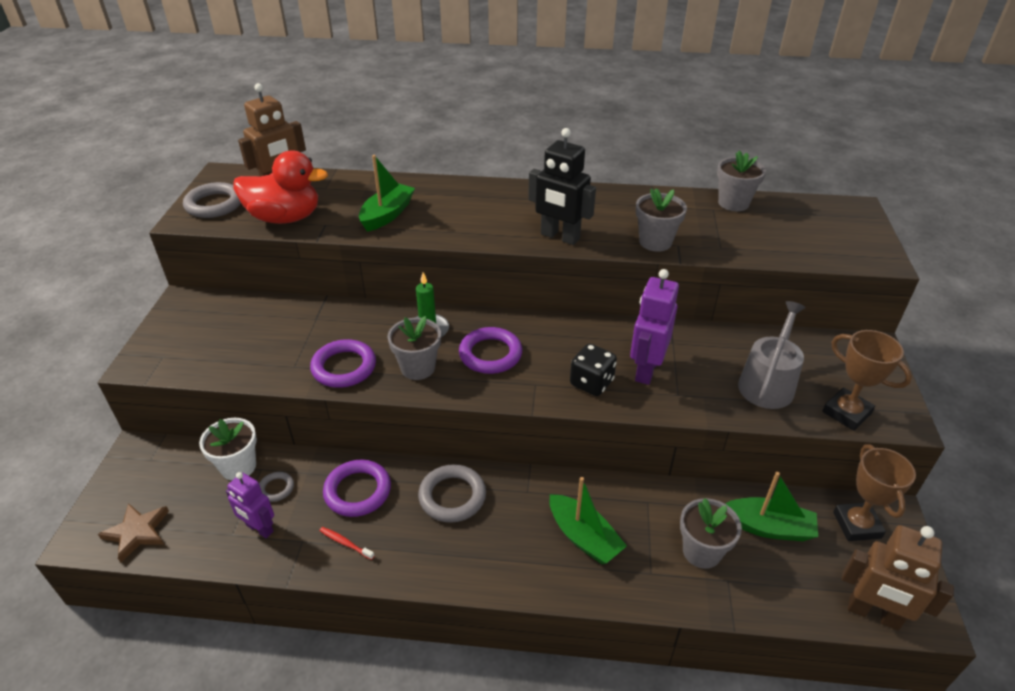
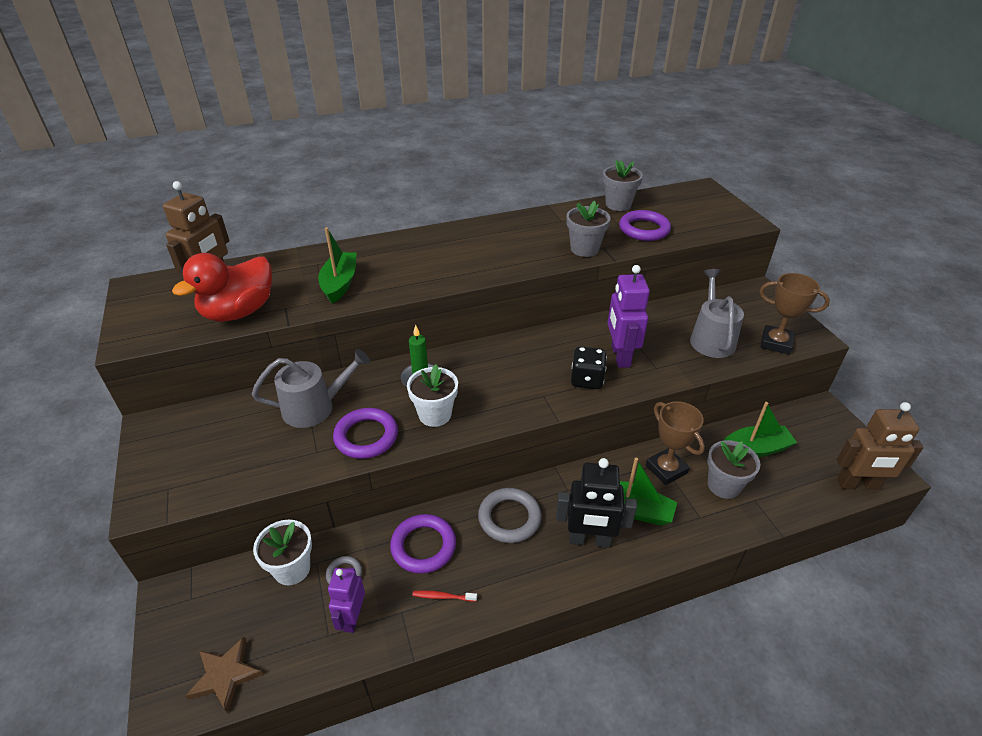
camera: 25 degrees left, 0 degrees up
grey ring [183,182,241,218] -> none
purple robot [226,472,274,538] -> purple robot turned 90 degrees clockwise [328,567,365,633]
red duck [233,151,328,224] -> red duck turned 150 degrees clockwise [172,253,272,322]
grey flower pot [387,316,441,380] -> white flower pot [407,364,458,427]
purple ring [459,327,522,374] -> purple ring moved to [619,210,671,241]
black robot [528,128,596,245] -> black robot moved to [556,458,637,548]
brown trophy [833,444,916,541] -> brown trophy moved to [646,401,705,485]
none -> grey watering can [252,349,370,428]

